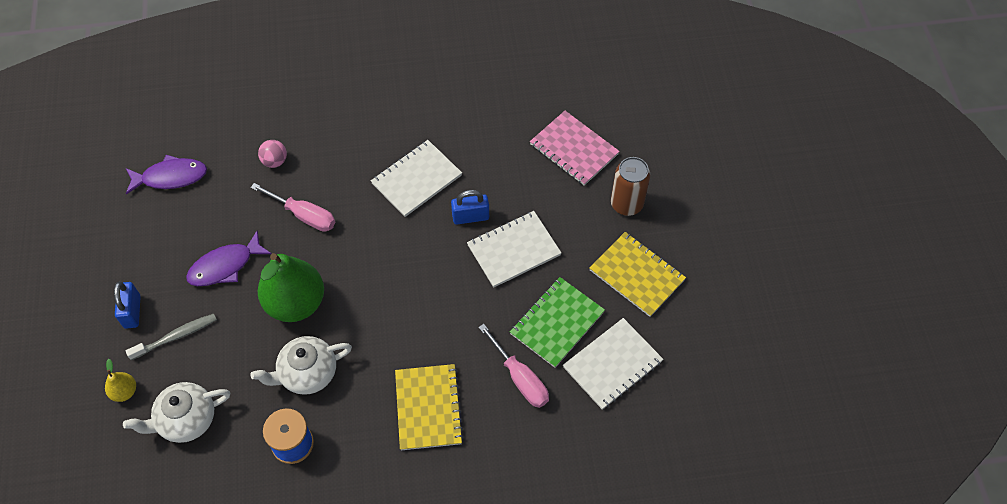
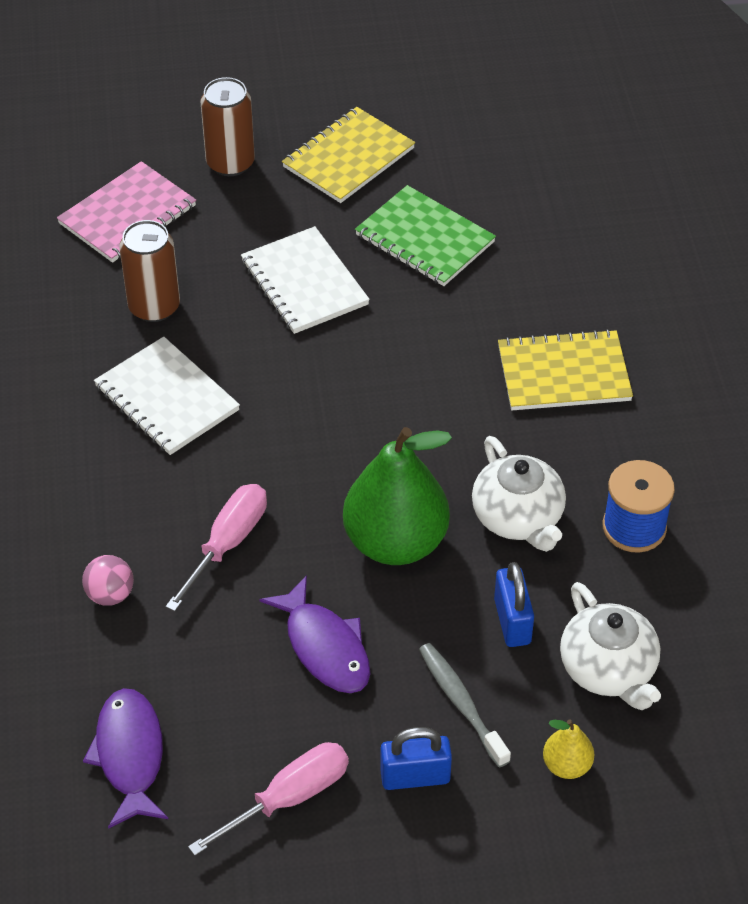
camera: 90 degrees left, 10 degrees down
blue padlock [451,190,489,225] -> blue padlock moved to [494,562,534,647]
pink screwdriver [479,324,549,408] -> pink screwdriver moved to [188,742,349,856]
white notebook [563,318,663,410] -> none
none -> brown can [119,220,180,322]

